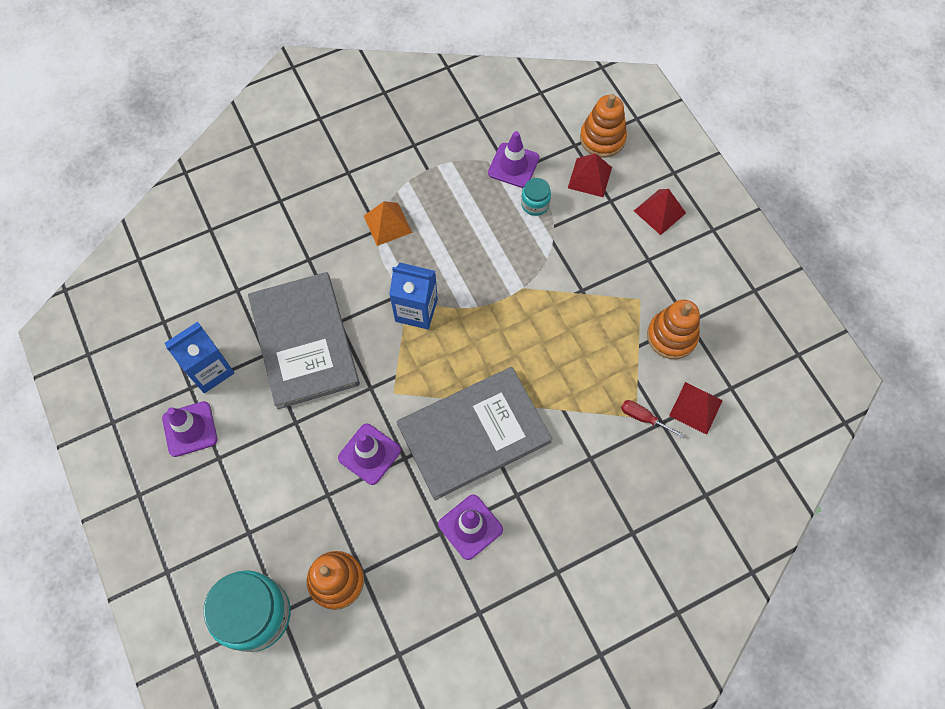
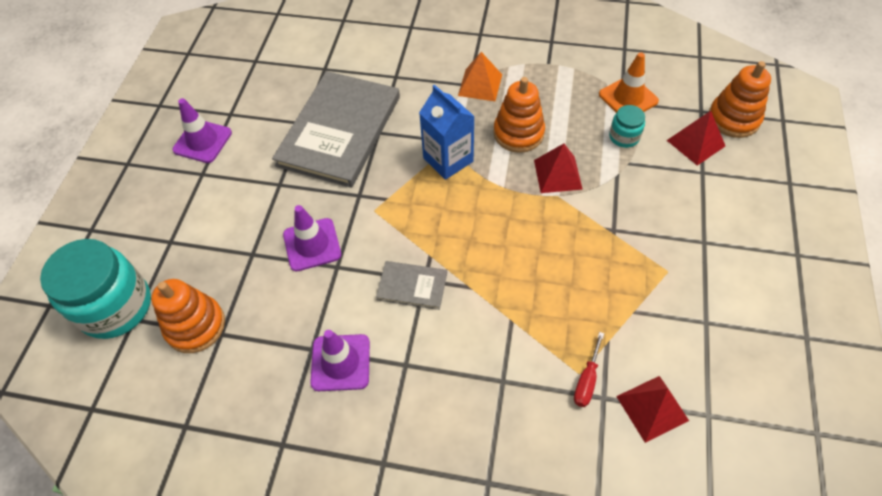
camera: 40 degrees right, 10 degrees down
blue carton [165,322,234,393] -> none
grey book [397,367,552,500] -> grey book [376,261,447,310], size x0.44
purple traffic cone [488,131,539,188] -> orange traffic cone [599,52,659,113]
red screwdriver [621,400,684,438] -> red screwdriver turned 135 degrees counterclockwise [574,332,604,407]
red pyramid [634,189,686,235] -> red pyramid moved to [534,144,583,193]
orange stacking toy [647,300,700,359] -> orange stacking toy moved to [493,77,545,153]

